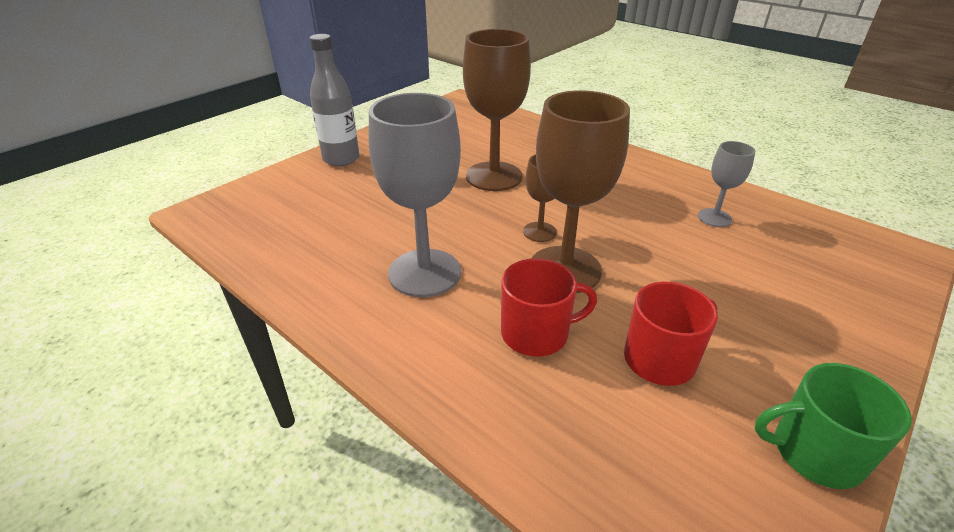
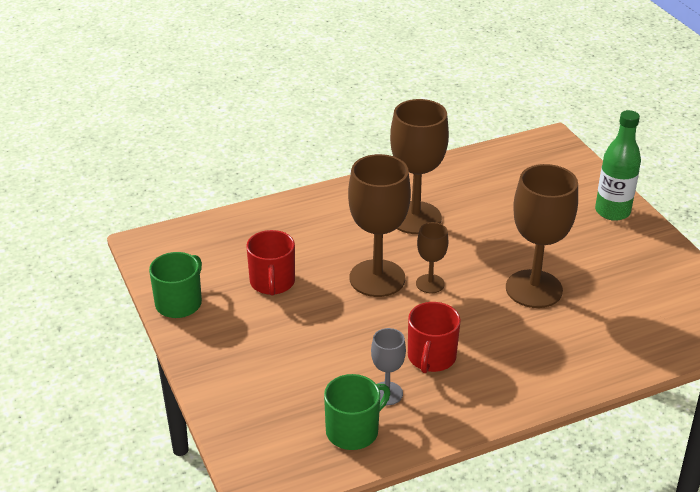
camera: 115 degrees right, 0 degrees up
grey bottle [310,34,359,166] -> green bottle [595,110,641,221]
grey goblet [368,93,461,297] -> brown goblet [390,99,449,234]
red mug [501,258,597,357] -> red mug moved to [408,302,461,373]
none -> green mug [324,374,390,450]

